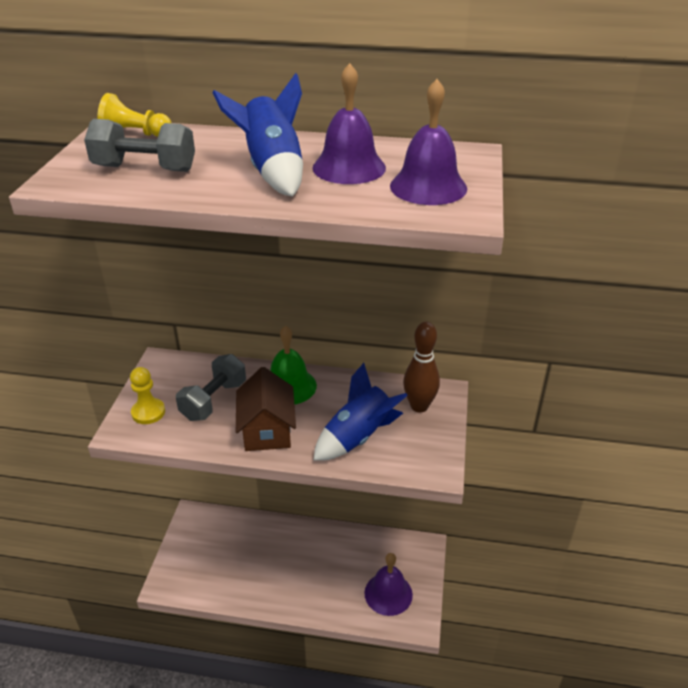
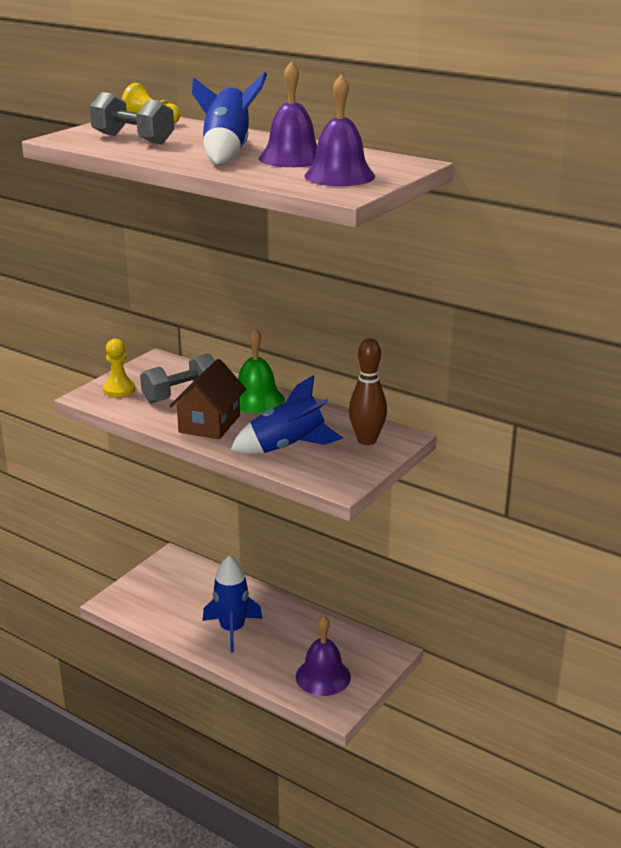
camera: 25 degrees right, 10 degrees down
none -> blue rocket [203,555,263,652]

